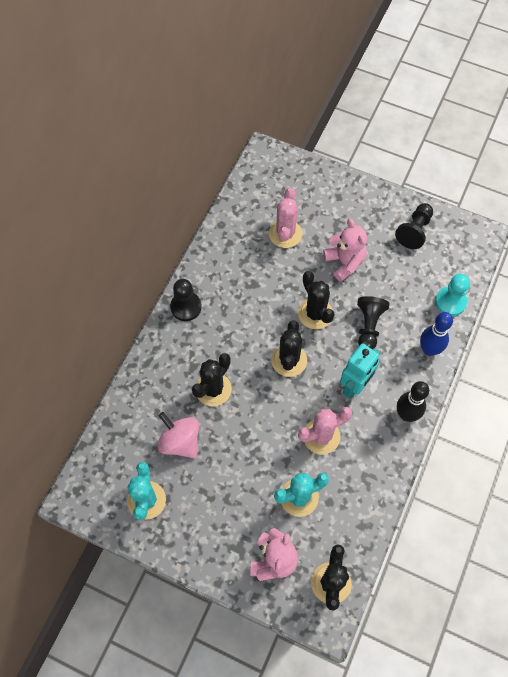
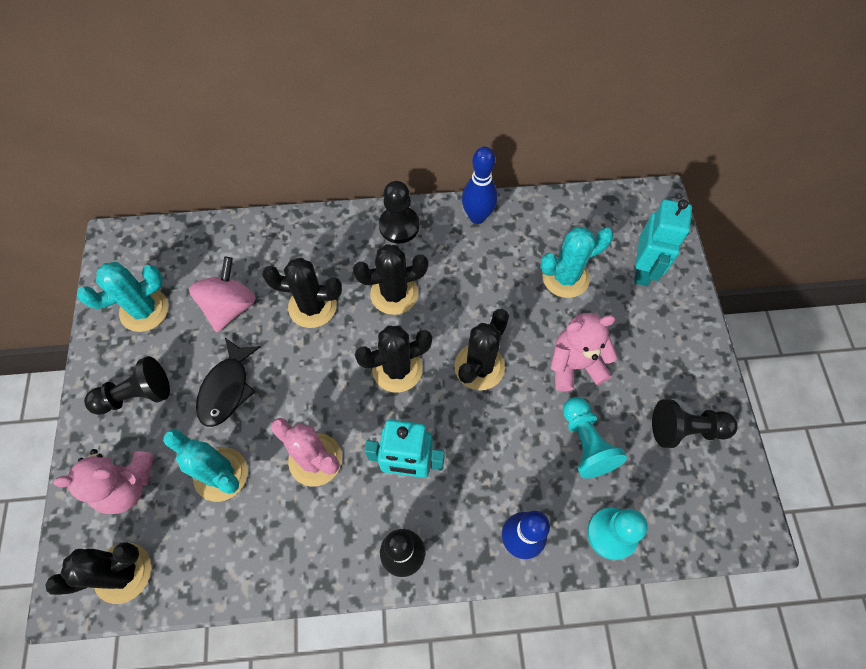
camera: 60 degrees right, 0 degrees up
pink cactus [269,188,302,248] -> turquoise cactus [540,227,614,298]
pink teddy bear [323,218,367,282] -> pink teddy bear turned 135 degrees counterclockwise [551,313,618,392]
black pawn [357,296,389,350] -> black pawn moved to [84,356,170,415]
none -> black fish [196,338,260,427]
none -> black cactus [353,244,428,315]
none -> blue bowling pin [462,147,498,224]
none -> turquoise pawn [563,397,627,478]
none -> turquoise robot [634,199,692,286]

